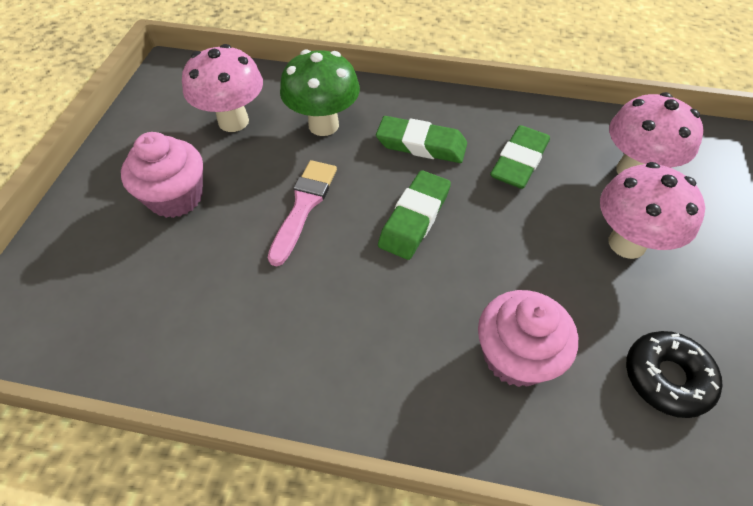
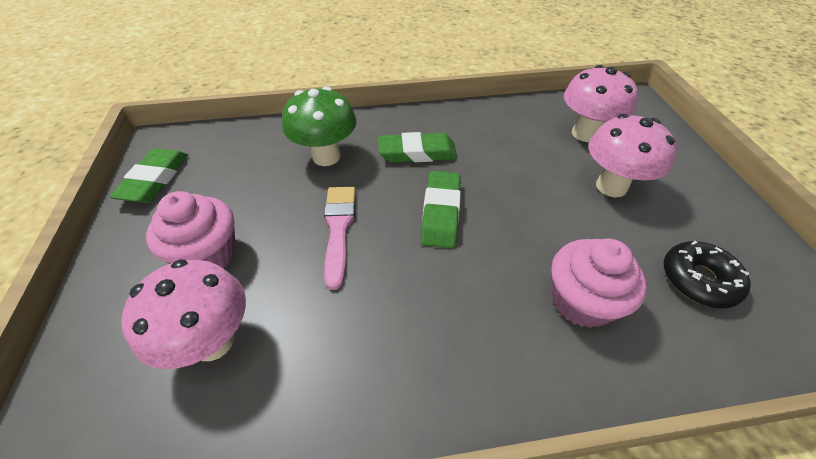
camera: 20 degrees left, 5 degrees down
pink mushroom [182,44,263,132] -> pink mushroom moved to [121,259,246,369]
green eraser [490,125,550,189] -> green eraser moved to [110,148,188,203]

